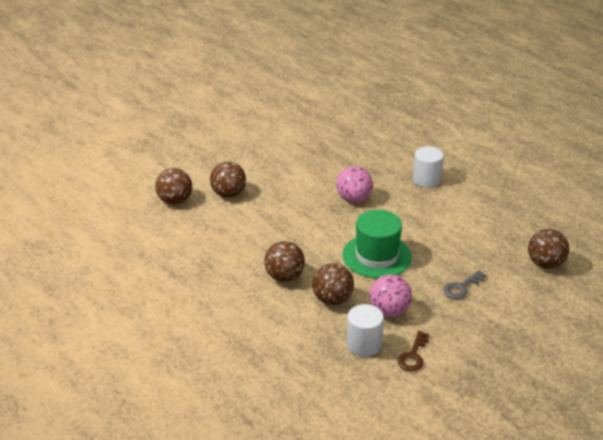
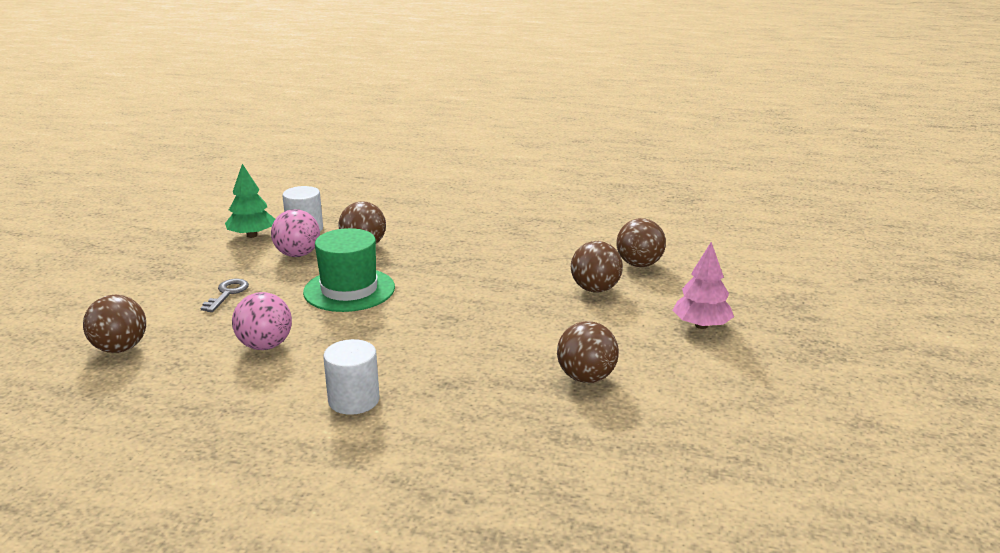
camera: 145 degrees right, 10 degrees down
brown ball [264,241,305,282] -> brown ball moved to [557,321,619,383]
pink ball [336,166,373,203] -> pink ball moved to [232,292,292,350]
brown key [397,331,429,372] -> green tree [225,164,275,238]
none -> pink tree [673,242,734,329]

